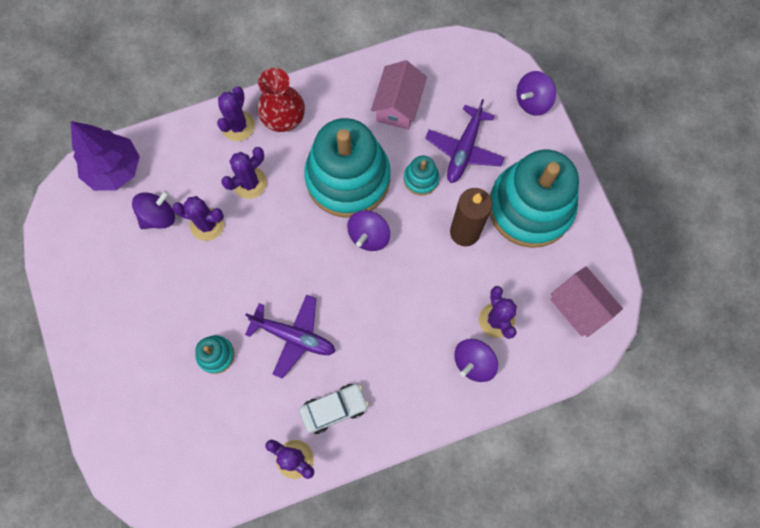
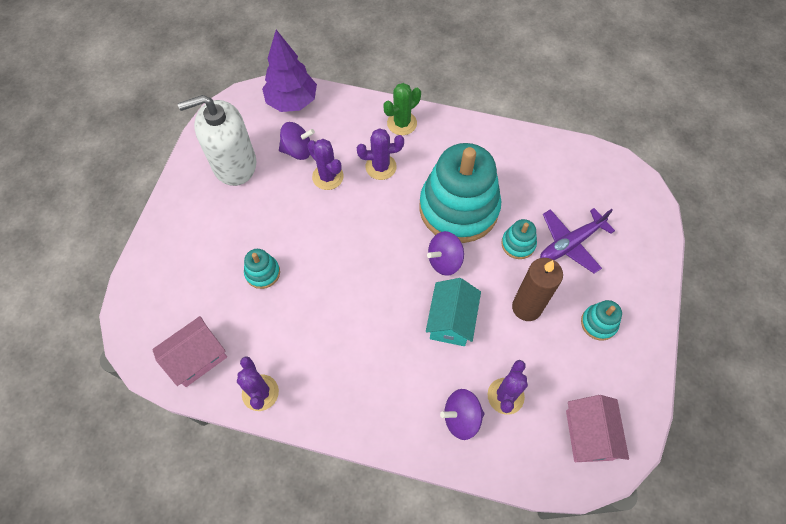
camera: 35 degrees right, 10 degrees down
purple cactus [217,86,255,141] -> green cactus [383,83,421,135]
purple plane [245,294,335,379] -> none
red vase [257,68,305,132] -> none
white car [299,384,369,434] -> none
pink house [371,60,427,130] -> pink house moved to [152,316,227,387]
turquoise stacking toy [489,149,579,248] -> turquoise stacking toy [581,300,622,340], size x0.42
purple spinning top [517,71,556,116] -> none
none -> white soap dispenser [178,95,256,186]
none -> turquoise house [426,278,481,346]

